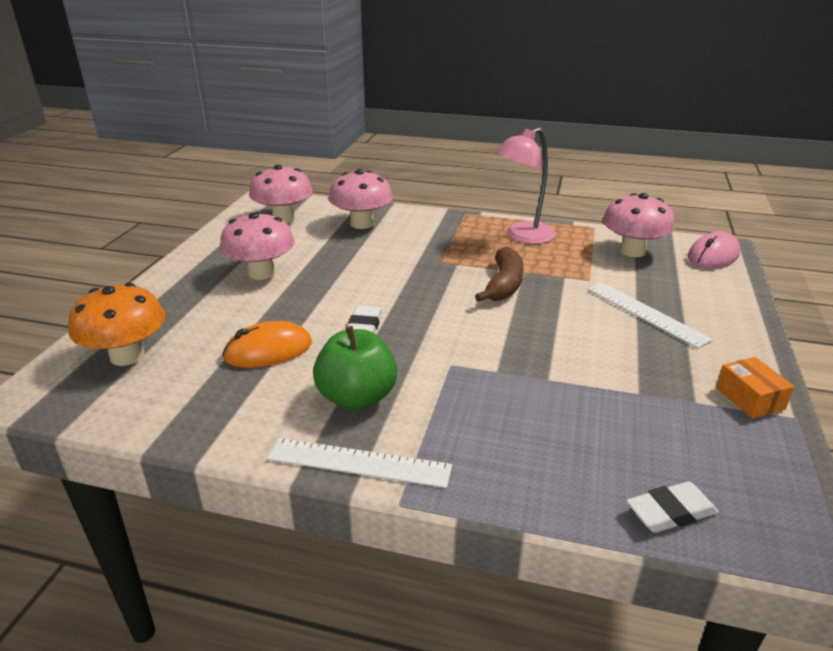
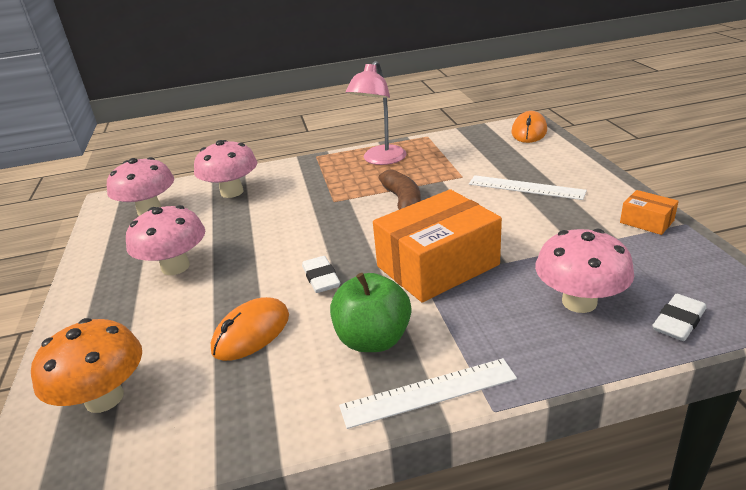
camera: 25 degrees left, 0 degrees up
pink mushroom [603,193,674,257] -> pink mushroom moved to [535,229,634,313]
pink mouse [688,231,740,269] -> orange mouse [511,111,547,143]
none -> orange box [373,189,502,302]

